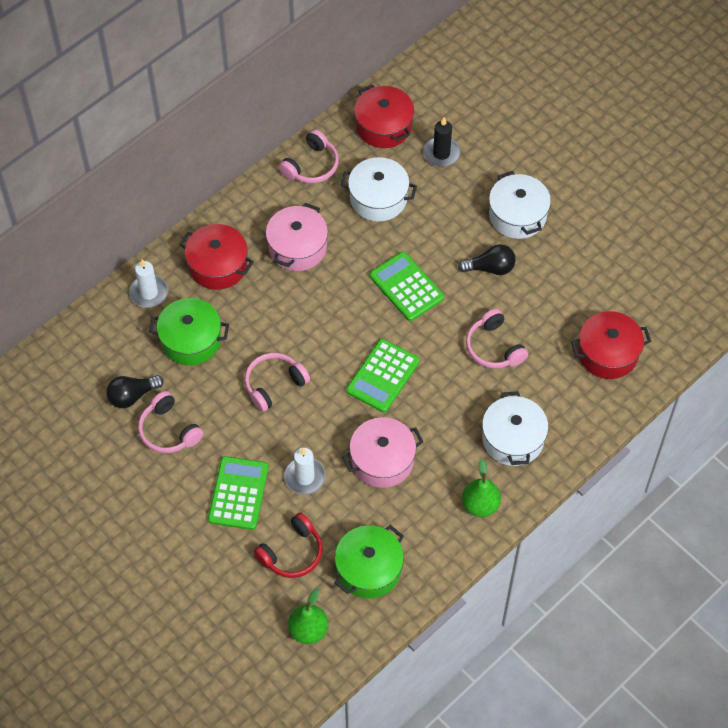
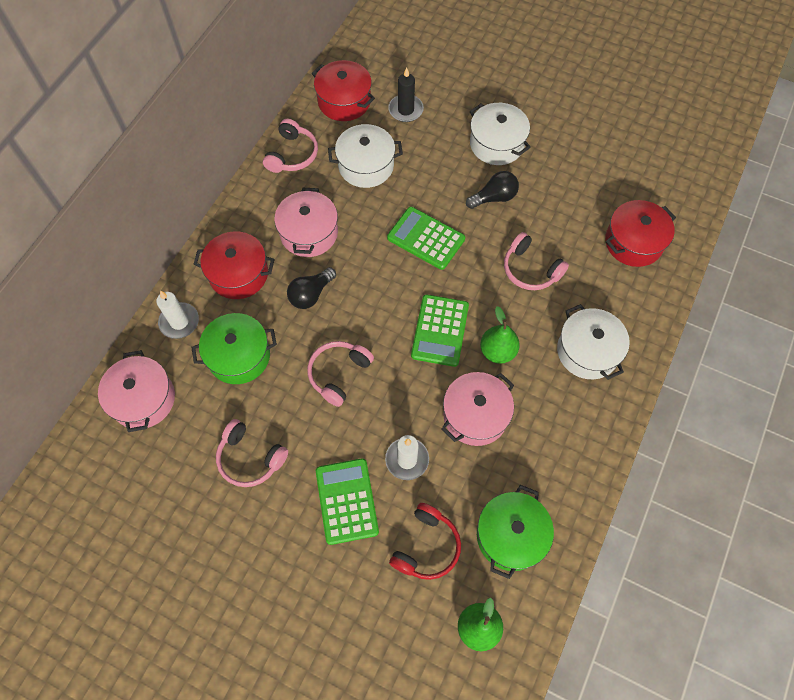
camera: 20 degrees left, 5 degrees up
black light bulb [106,375,164,408] -> black light bulb moved to [287,267,336,309]
green pear [462,459,501,517] -> green pear moved to [480,306,520,364]
none -> pink pot [98,350,175,432]

